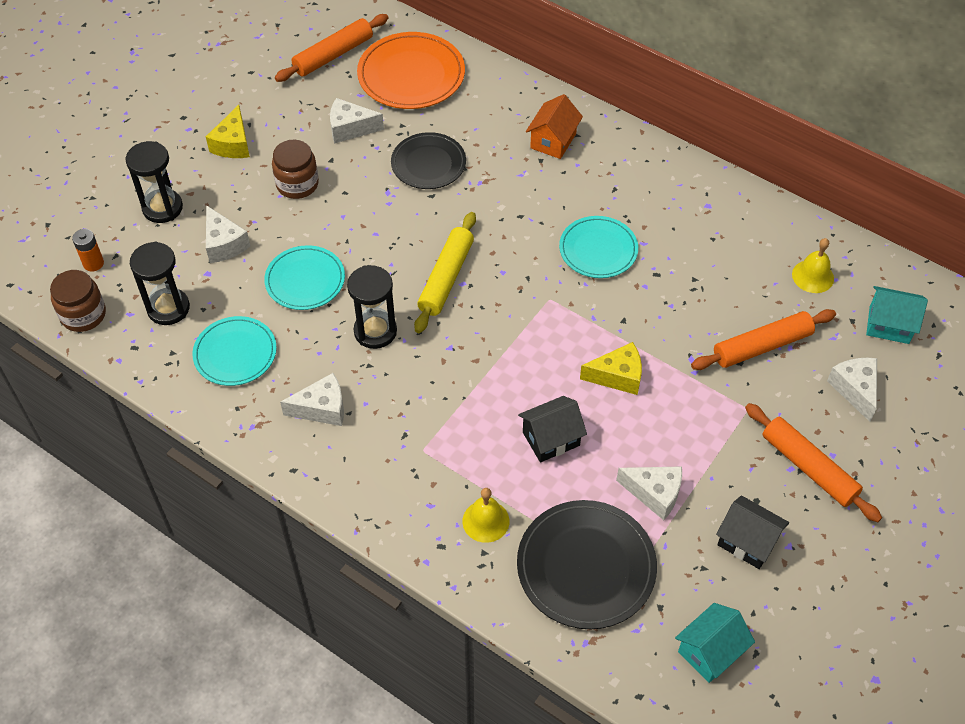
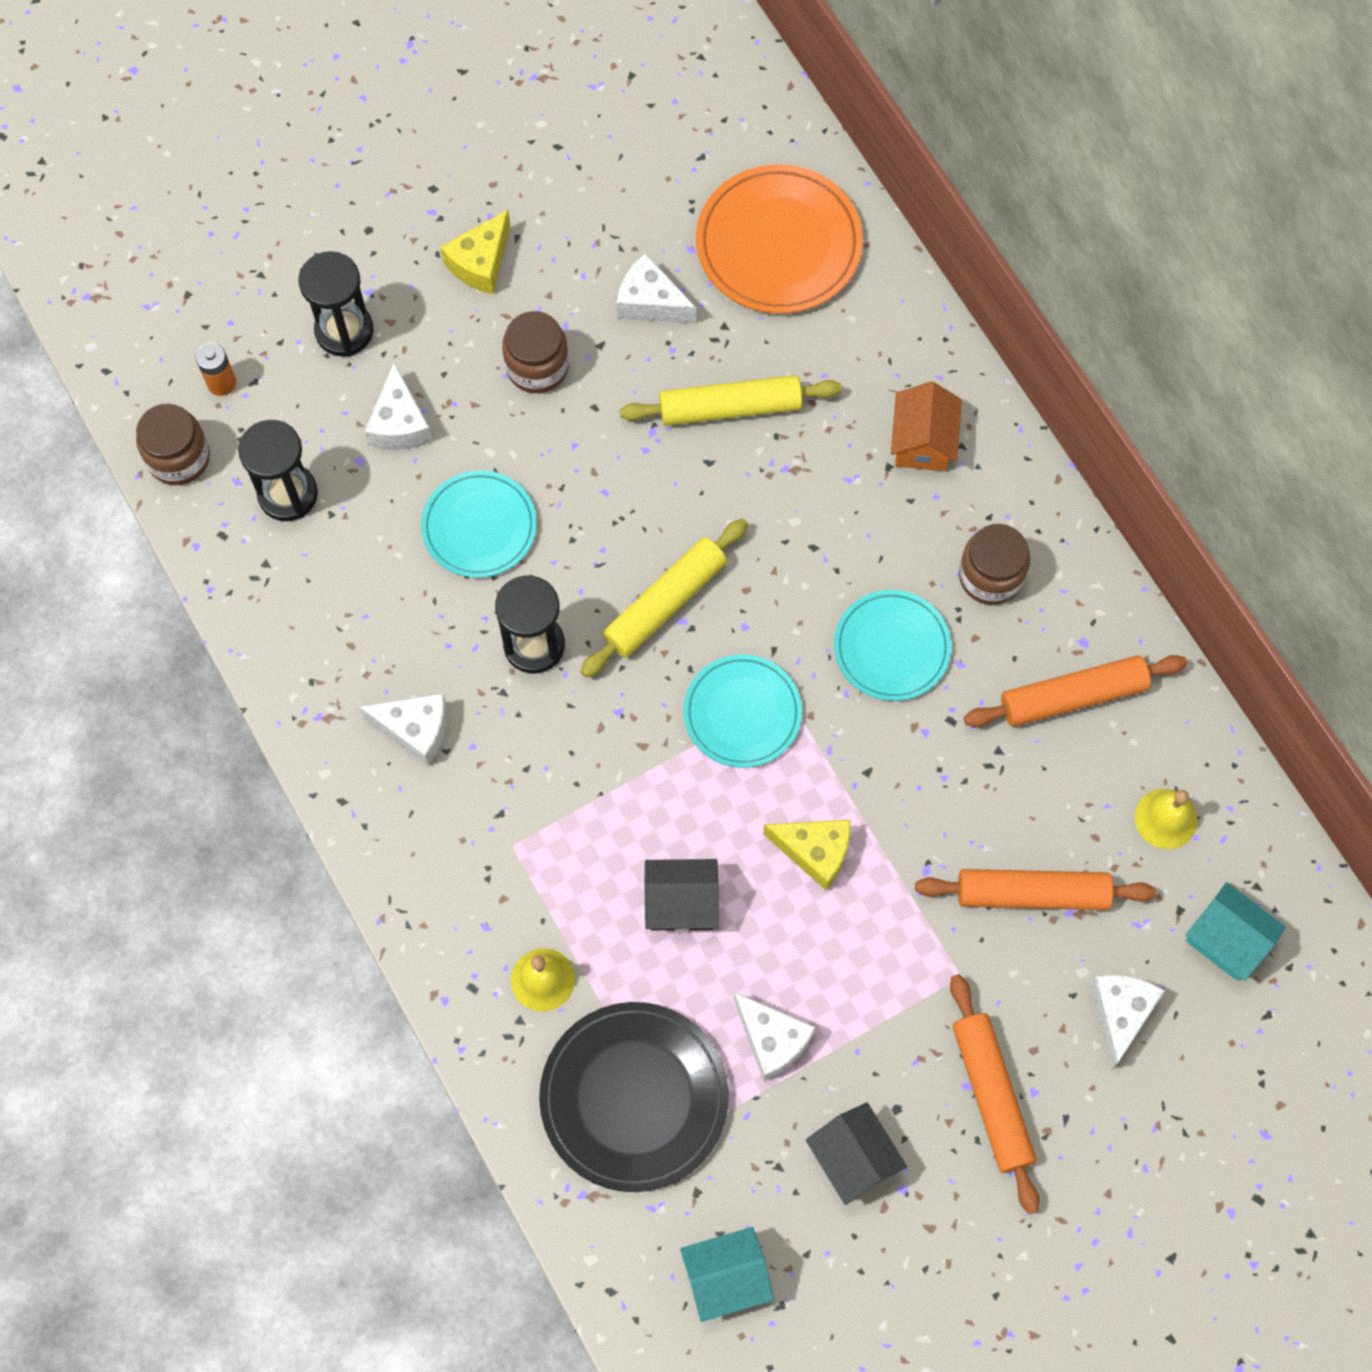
camera: 25 degrees right, 15 degrees up
turquoise plate [192,316,277,386] -> turquoise plate moved to [683,654,802,768]
orange rolling pin [275,14,388,82] -> orange rolling pin moved to [964,655,1187,727]
black plate [391,132,466,189] -> yellow rolling pin [620,375,842,426]
orange house [526,94,583,159] -> orange house turned 45 degrees counterclockwise [891,382,962,471]
none -> brown jar [959,524,1030,605]

